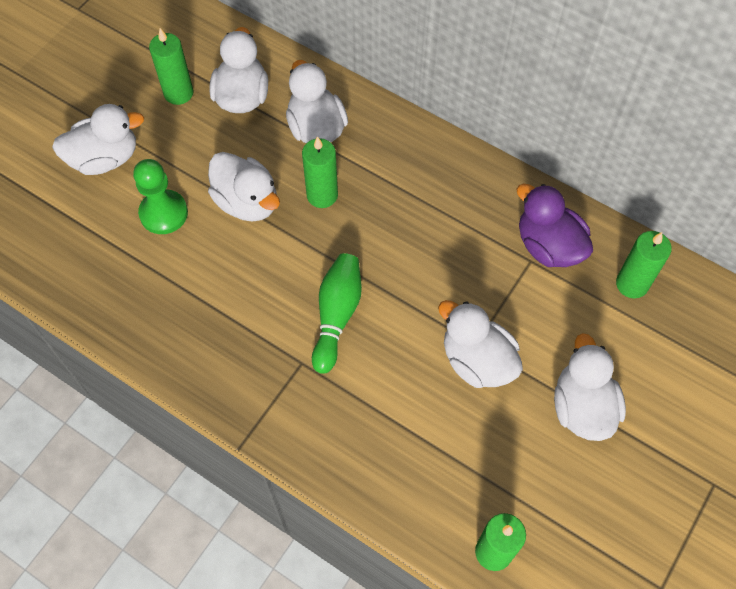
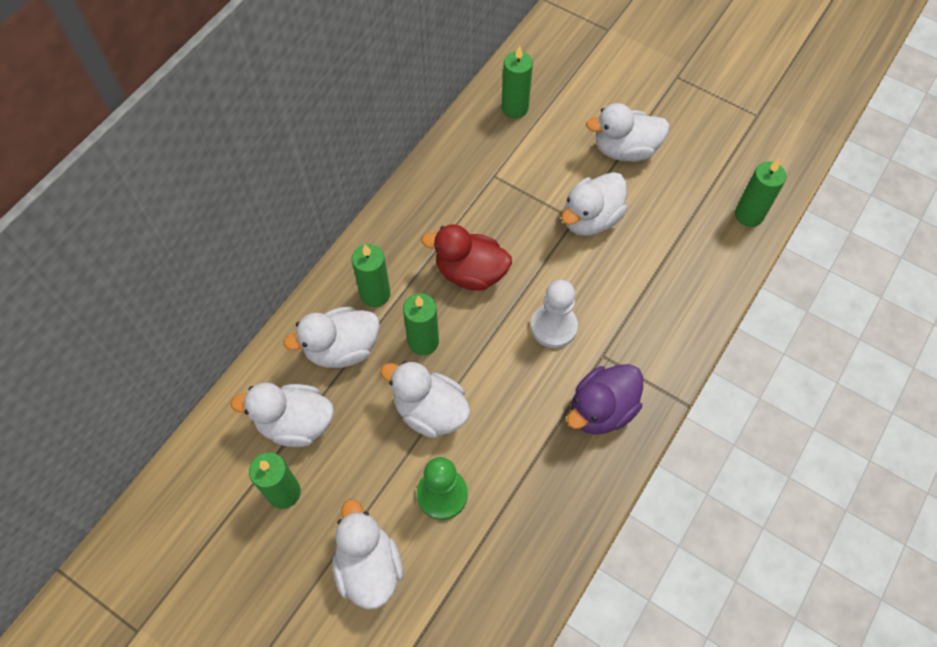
camera: 90 degrees left, 0 degrees up
white duck [208,152,280,222] -> white duck turned 105 degrees counterclockwise [380,361,471,438]
green bowling pin [312,253,362,374] -> white pawn [531,280,578,348]
purple duck [516,183,593,267] -> purple duck moved to [567,364,643,435]
none -> green candle [352,244,391,307]
none -> red duck [421,224,512,291]

